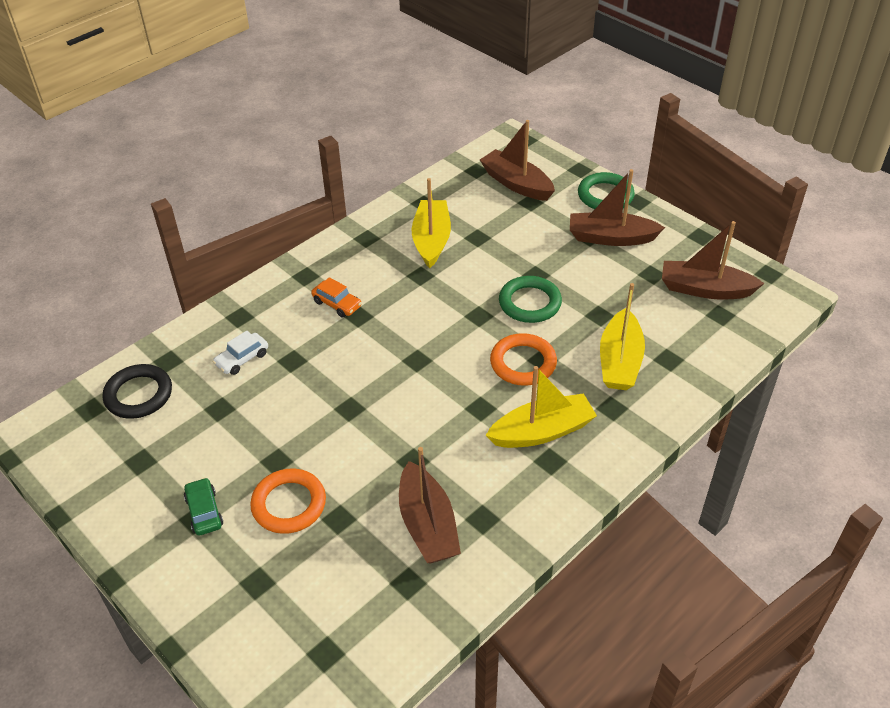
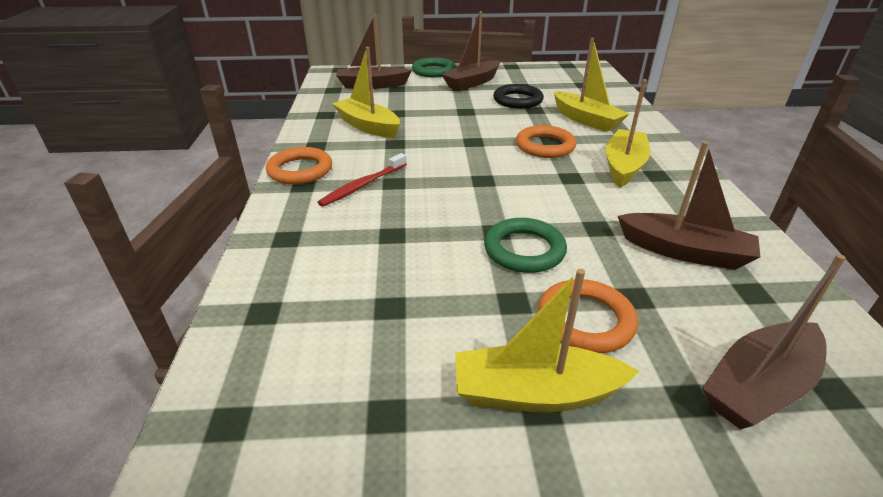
camera: 50 degrees left, 10 degrees down
black ring [103,364,172,419] -> black ring moved to [493,84,544,109]
green car [184,478,223,536] -> yellow boat [455,269,639,412]
white car [213,331,268,375] -> none
orange car [311,277,362,318] -> red toothbrush [318,153,407,207]
green ring [499,276,562,323] -> green ring moved to [484,218,567,273]
brown boat [662,221,765,299] -> brown boat moved to [702,254,846,429]
none -> orange ring [266,147,332,184]

